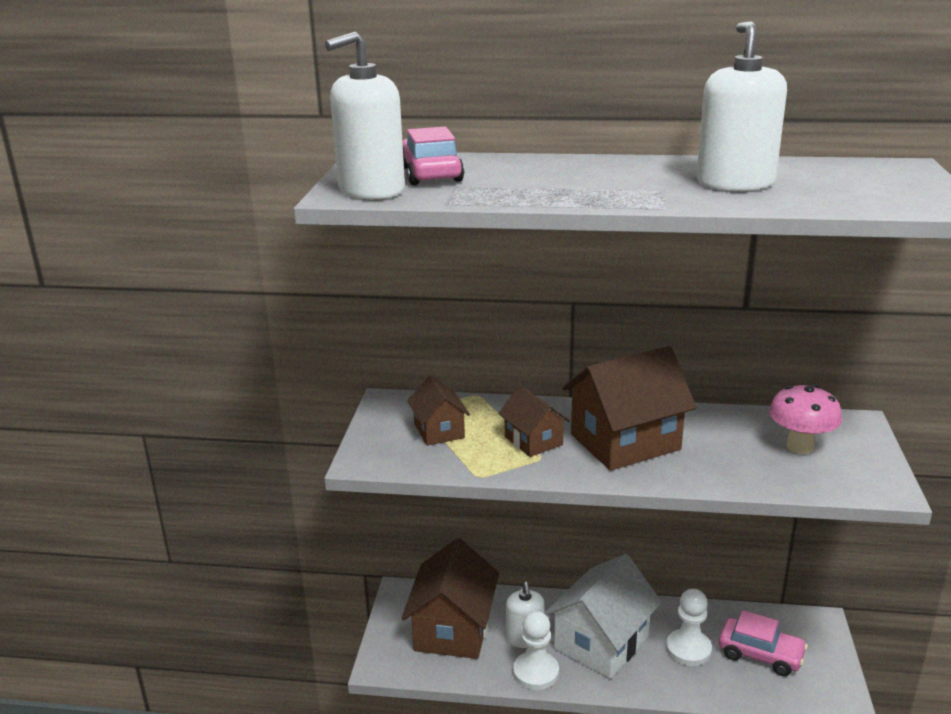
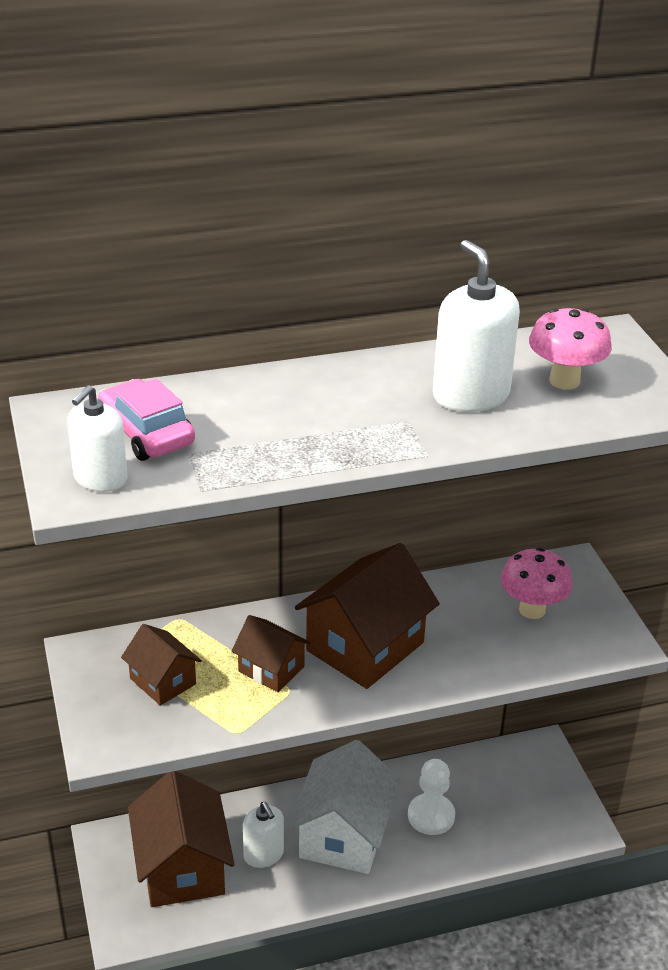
camera: 25 degrees left, 10 degrees up
white soap dispenser [325,31,405,199] -> white soap dispenser [67,385,128,492], size x0.65
white pawn [513,611,559,690] -> none
pink car [719,610,808,676] -> none
none -> pink mushroom [529,308,612,390]

